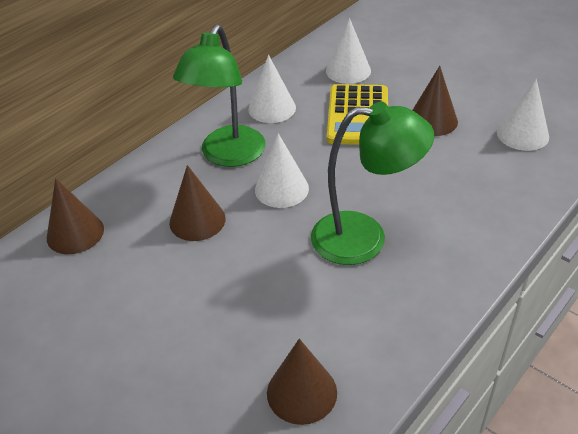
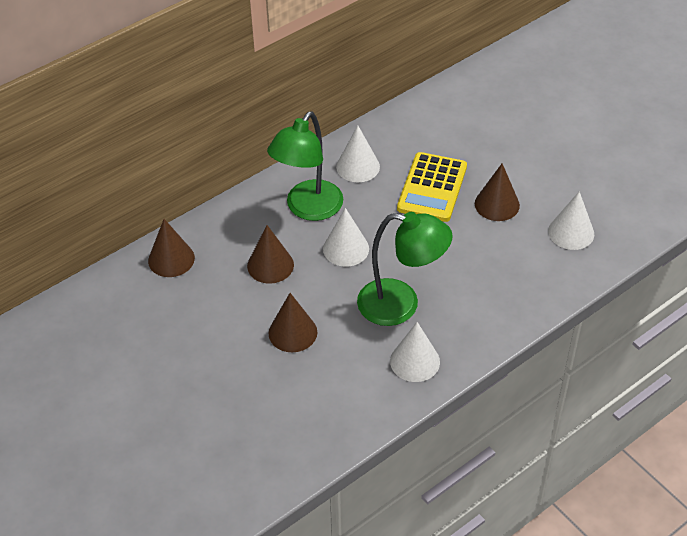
camera: 10 degrees right, 5 degrees up
brown cone [267,339,337,425] -> brown cone moved to [269,293,317,352]
white cone [326,18,371,84] -> white cone moved to [390,322,440,382]

